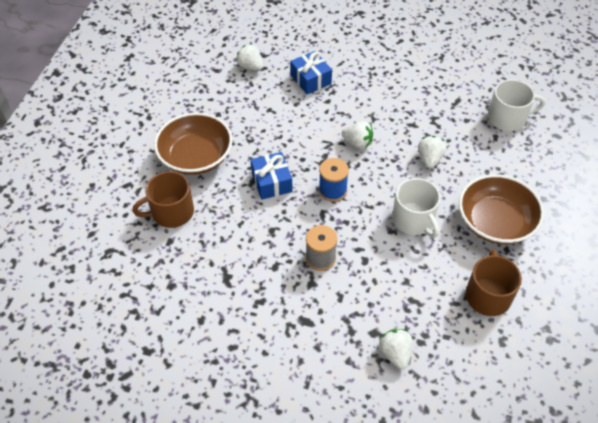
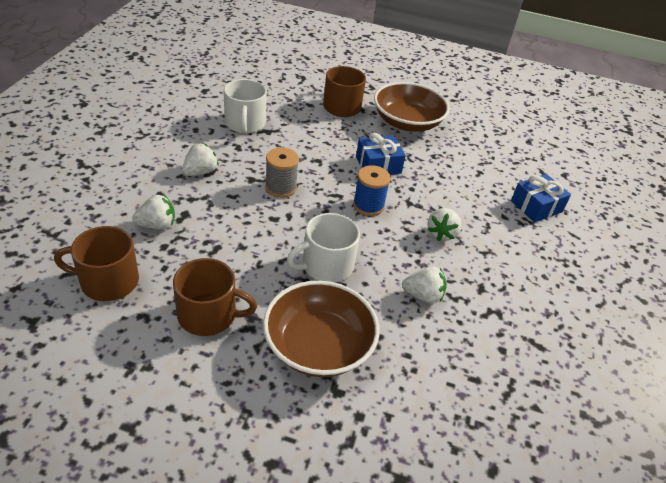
camera: 85 degrees right, 10 degrees down
white strawberry [236,43,264,71] -> white strawberry moved to [182,143,219,176]
white mug [488,79,545,131] -> white mug moved to [224,79,267,133]
none -> brown mug [54,226,139,301]

